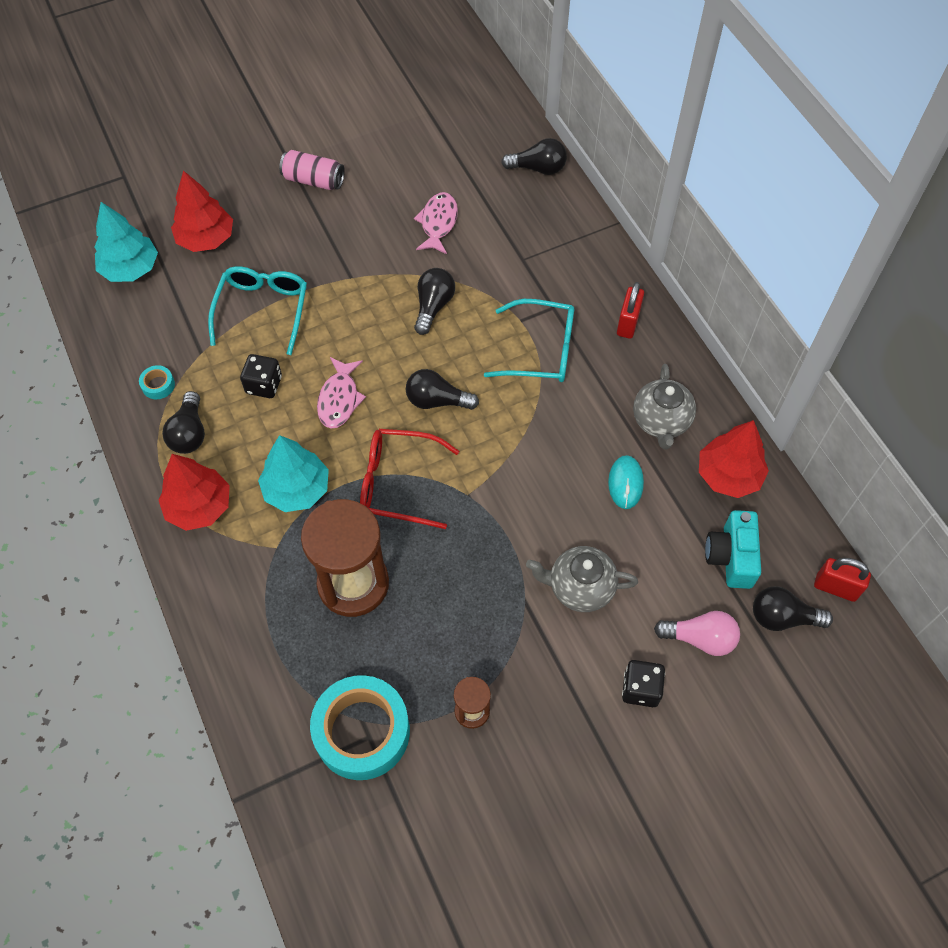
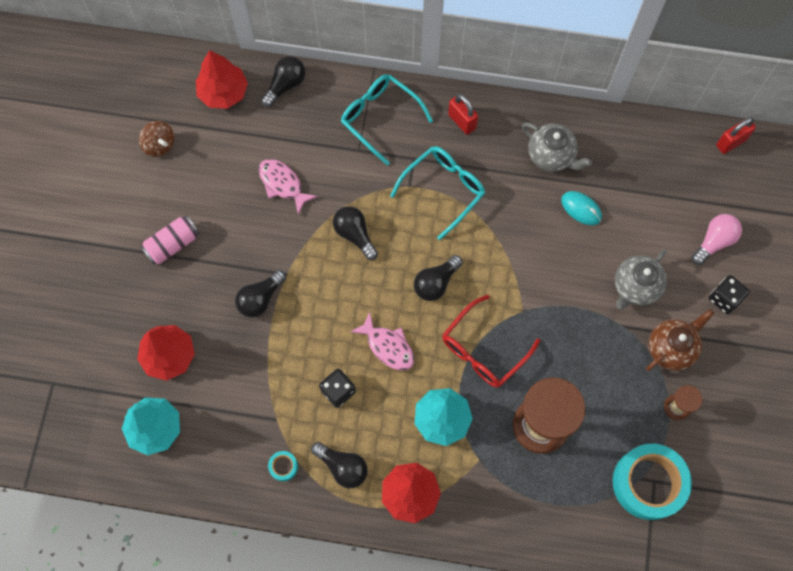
camera: 55 degrees left, 10 degrees up
turquoise glasses [208,266,307,355] -> turquoise glasses moved to [341,74,433,166]
red tree [699,420,769,498] -> red tree moved to [196,50,248,109]
turquoise camera [705,510,761,589] -> none
black light bulb [753,586,833,631] -> black light bulb moved to [235,270,286,318]
none -> brown spinning top [139,121,174,157]
none -> brown teapot [646,309,714,371]

